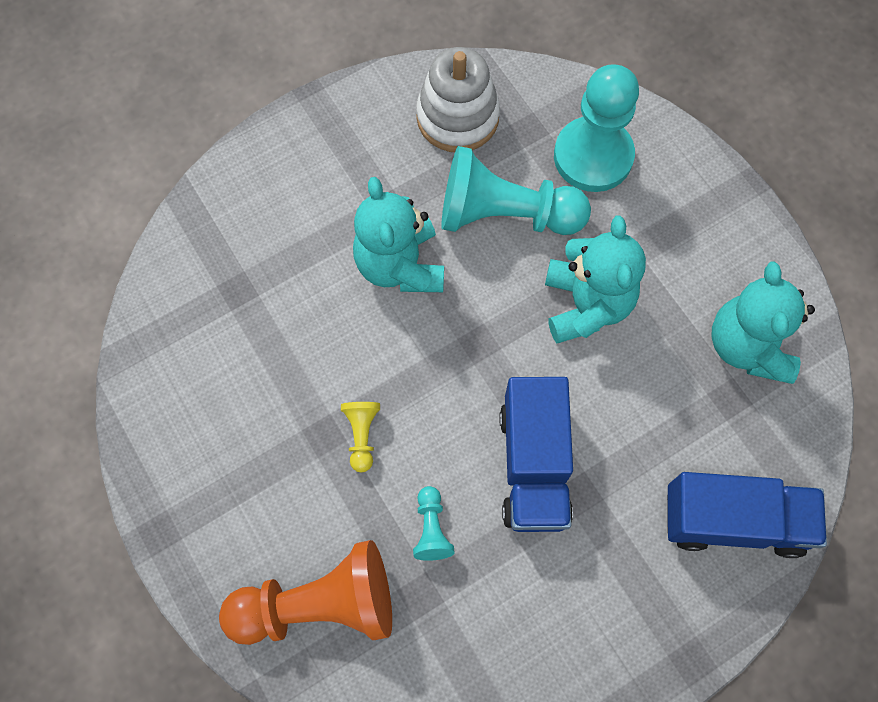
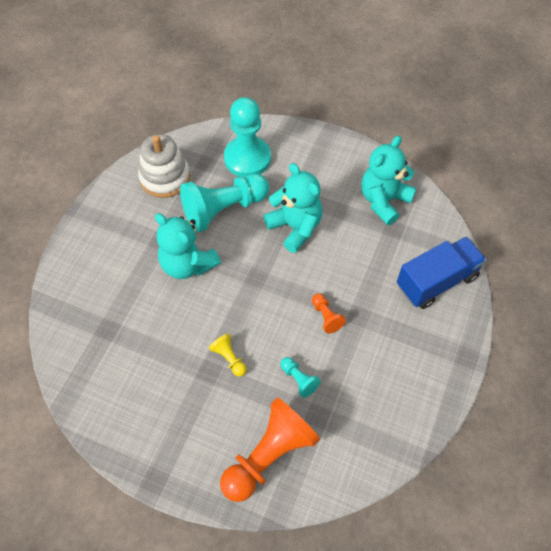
camera: 35 degrees left, 10 degrees down
blue truck [499,377,573,532] -> orange pawn [312,293,346,333]
turquoise teddy bear [711,262,815,384] -> turquoise teddy bear turned 75 degrees clockwise [361,136,416,225]

